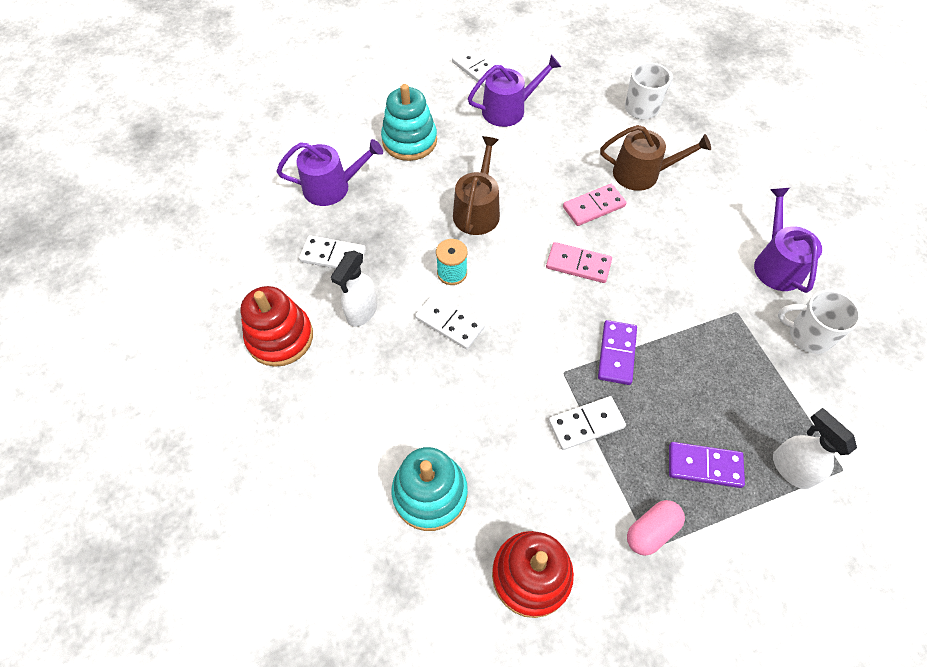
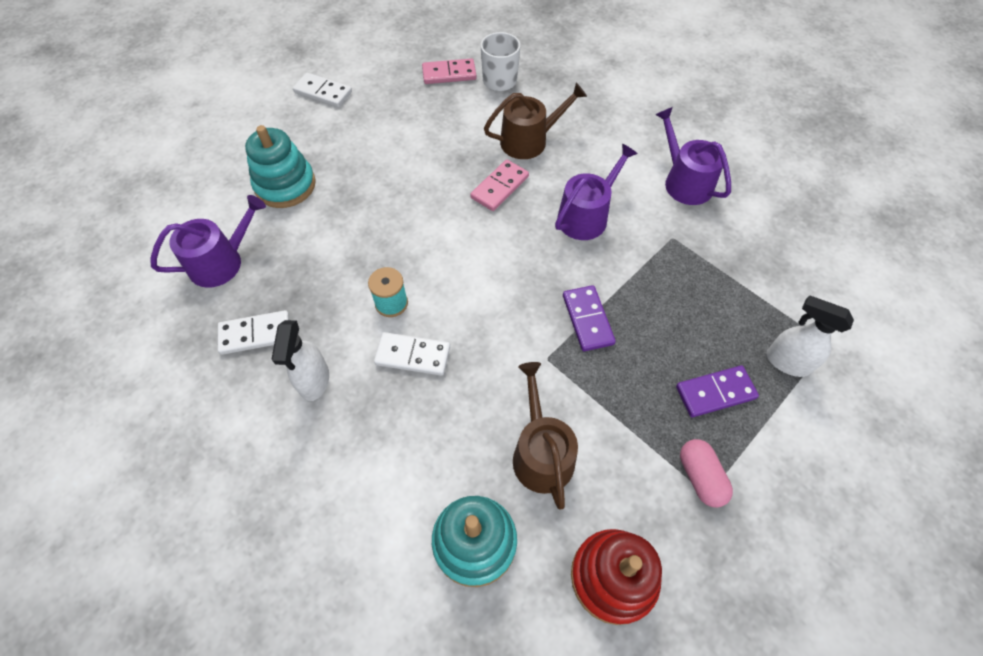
camera: 25 degrees left, 0 degrees up
red stacking toy [240,286,313,367] -> none
brown watering can [453,136,500,235] -> brown watering can moved to [513,362,578,510]
purple watering can [468,55,561,127] -> purple watering can moved to [555,143,638,240]
pink domino [546,242,612,283] -> pink domino moved to [422,58,477,84]
white domino [549,396,626,450] -> none
pink capsule [627,500,685,556] -> pink capsule turned 45 degrees counterclockwise [680,439,733,508]
white mug [778,290,861,354] -> none

